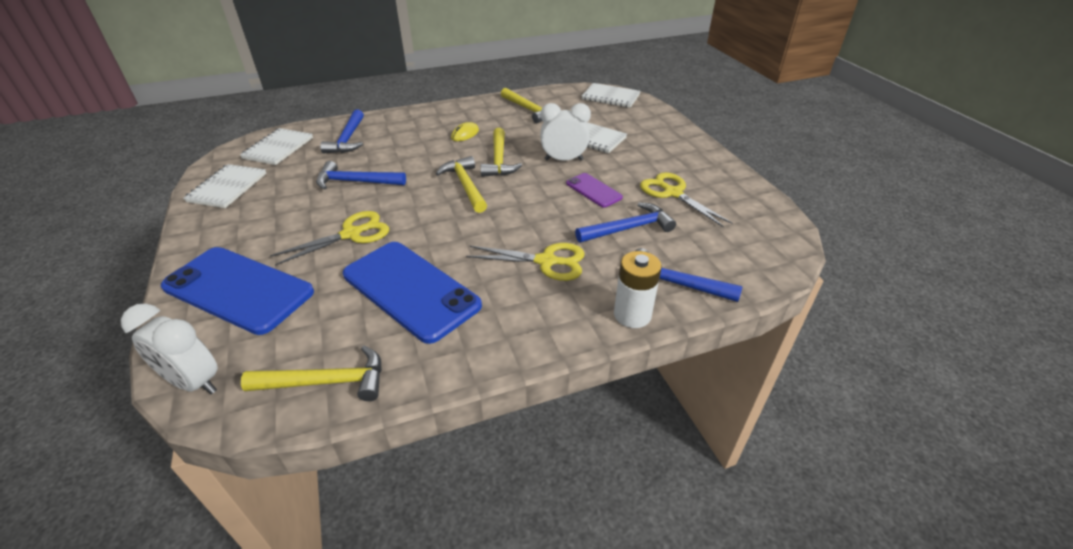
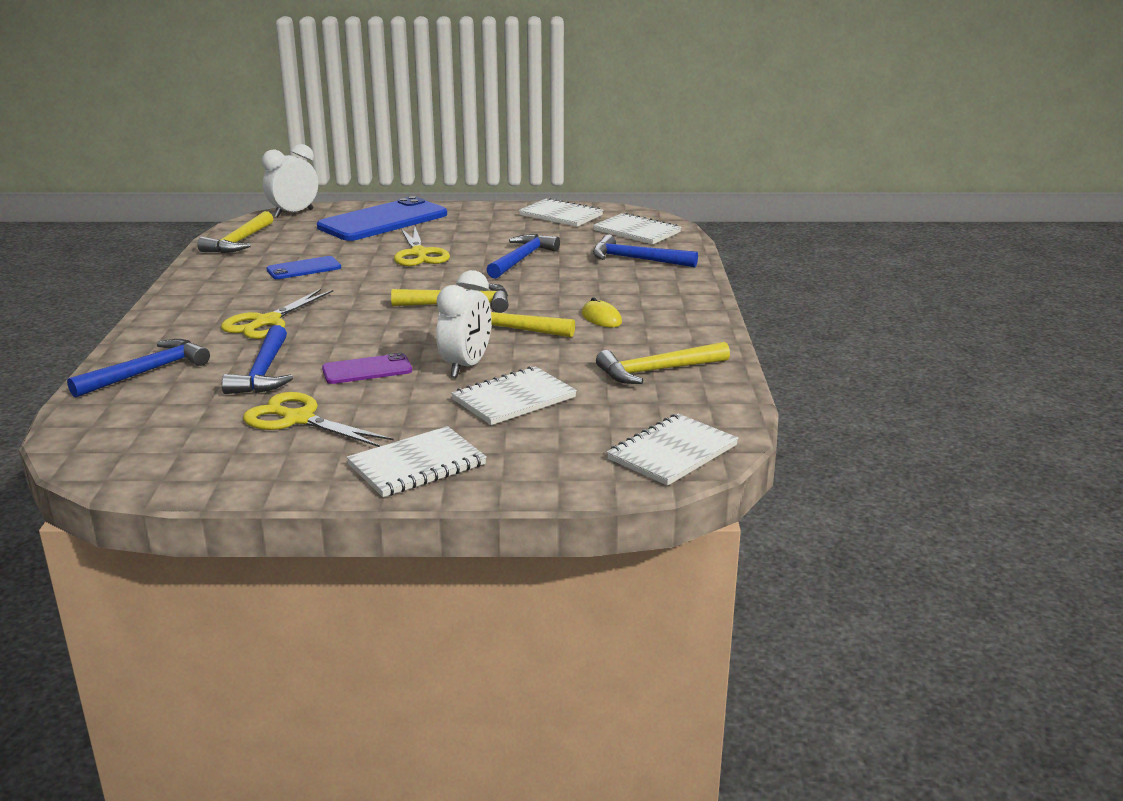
camera: 110 degrees right, 15 degrees down
blue phone [343,242,482,344] -> blue phone [266,256,341,279], size x0.50
white battery [614,251,662,328] -> none
yellow scissors [640,172,732,227] -> yellow scissors turned 135 degrees counterclockwise [243,392,394,447]
none -> white notebook [347,426,487,497]

